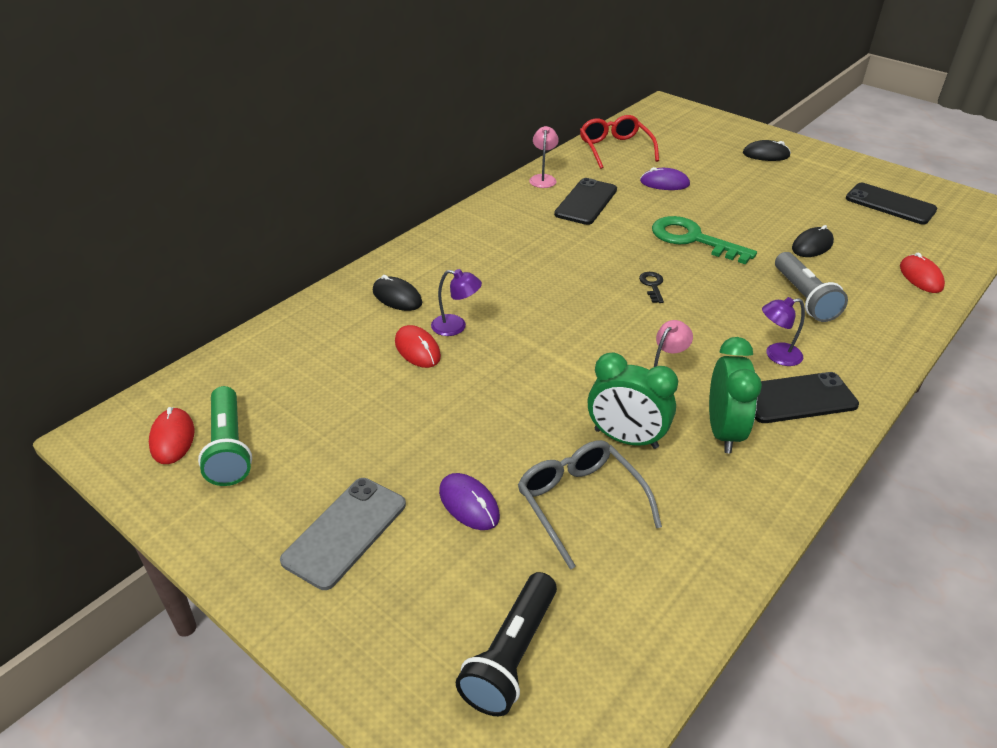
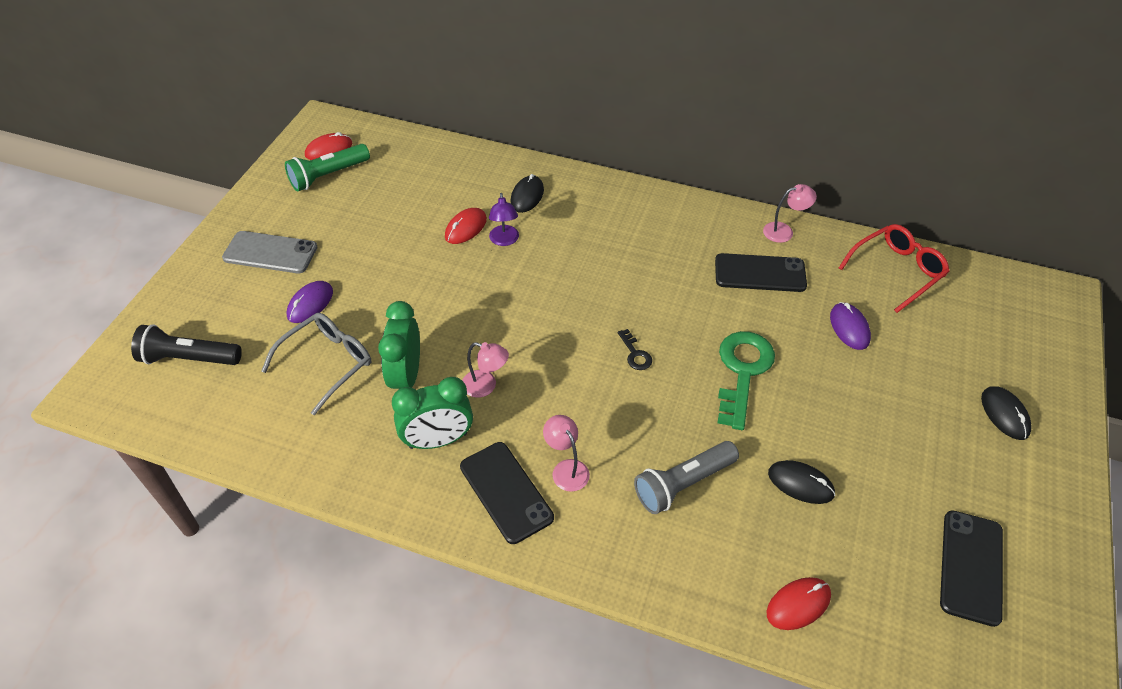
camera: 70 degrees right, 10 degrees up
black key [639,272,664,303] -> black key turned 90 degrees clockwise [618,329,652,370]
purple lamp [762,297,805,366] -> pink lamp [543,415,590,492]

